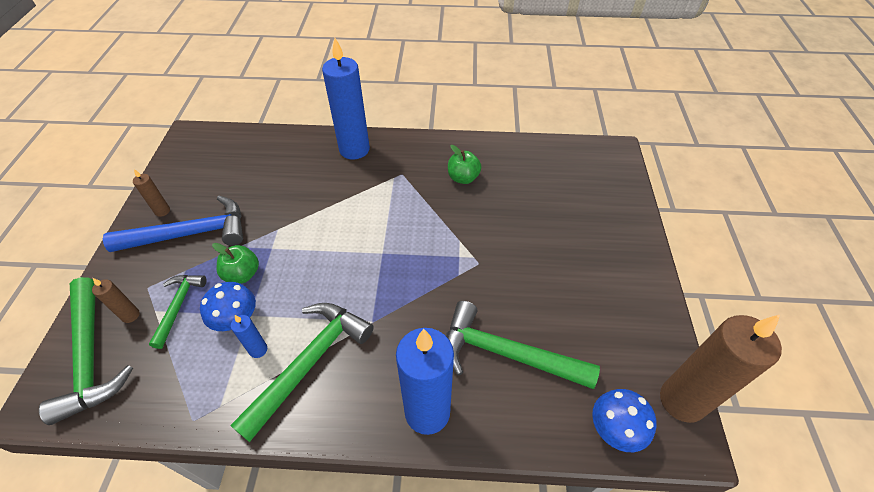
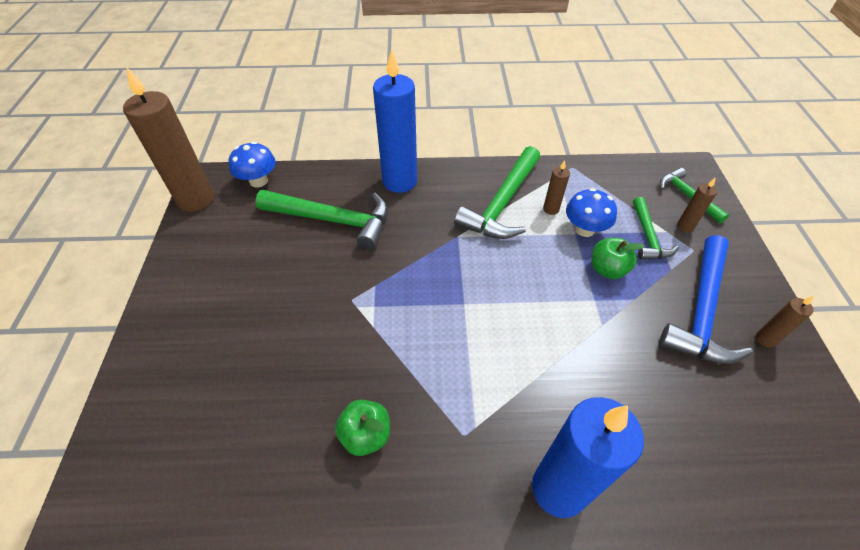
camera: 175 degrees right, 0 degrees up
green hammer [39,277,133,425] -> green hammer [660,168,729,223], size x0.57
blue hammer [103,196,243,252] -> blue hammer turned 45 degrees counterclockwise [659,235,753,364]
blue candle [231,315,267,358] -> brown candle [543,160,570,215]

